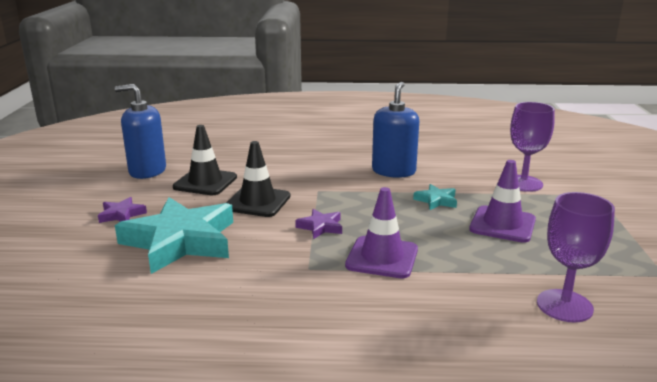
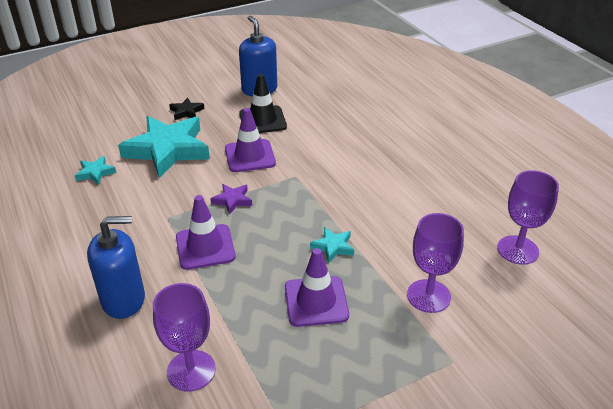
camera: 60 degrees right, 15 degrees up
purple star [98,197,147,223] -> black star [169,97,204,120]
black traffic cone [226,141,290,217] -> purple traffic cone [225,108,276,172]
blue soap dispenser [372,82,419,178] -> blue soap dispenser moved to [87,216,145,319]
none -> turquoise star [75,156,116,185]
none -> purple goblet [497,170,559,265]

